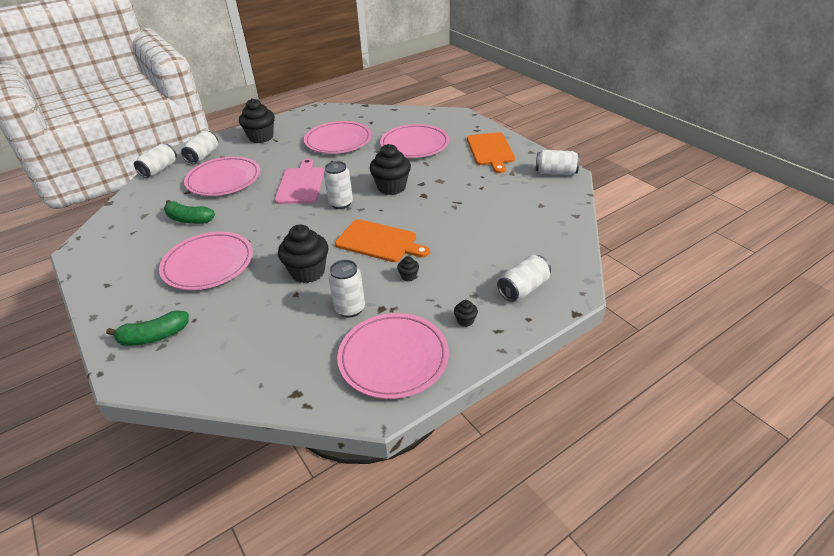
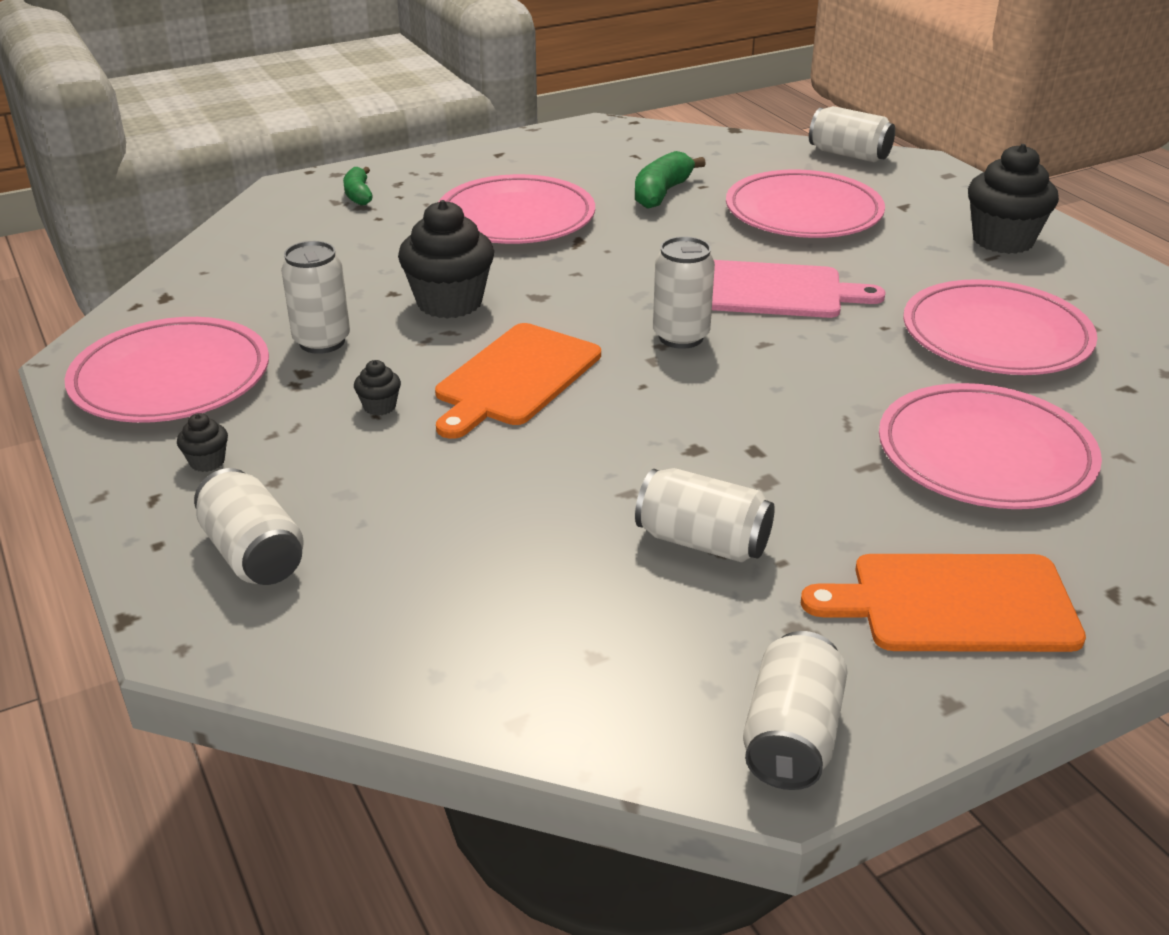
camera: 95 degrees right, 5 degrees down
green banana [106,311,189,346] -> green banana [343,167,372,206], size x0.65
white can [181,131,218,164] -> white can moved to [635,468,775,562]
black cupcake [369,144,411,195] -> none

